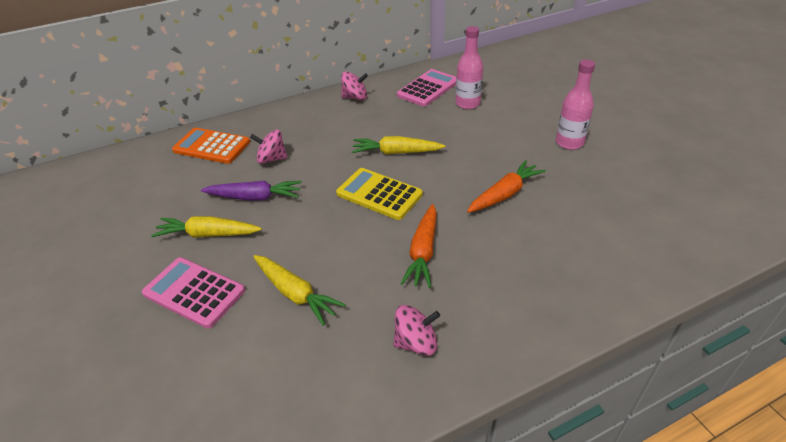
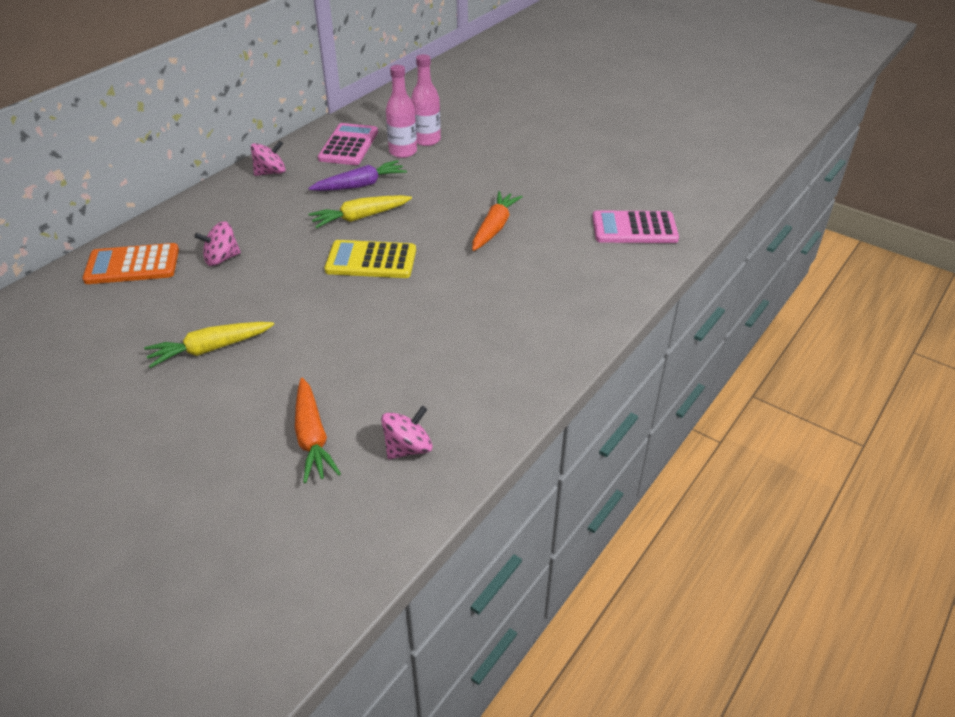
camera: 30 degrees left, 0 degrees up
pink calculator [142,257,245,329] -> pink calculator moved to [592,210,679,243]
purple carrot [201,181,302,201] -> purple carrot moved to [308,160,407,191]
yellow carrot [253,255,346,326] -> none
pink spinning top [393,305,440,356] -> pink spinning top moved to [381,406,433,459]
orange carrot [400,204,437,288] -> orange carrot moved to [295,378,341,483]
pink bottle [556,60,595,150] -> pink bottle moved to [411,54,441,146]

